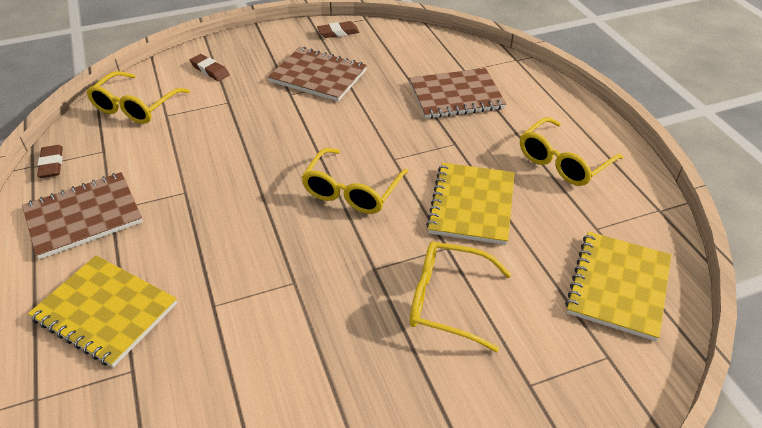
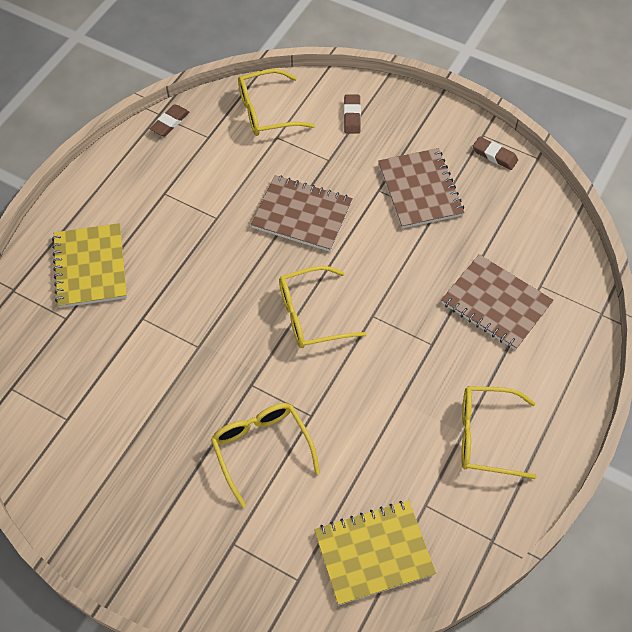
camera: 50 degrees right, 15 degrees up
brown notebook [22,172,143,259] -> brown notebook moved to [251,175,353,252]
yellow notebook [426,163,515,245] -> none

